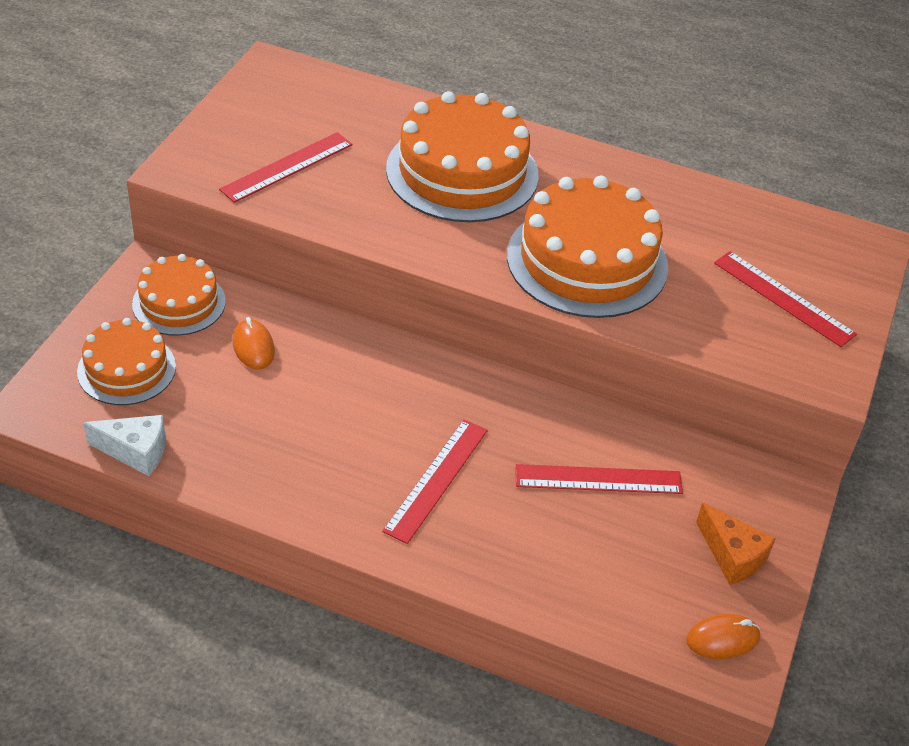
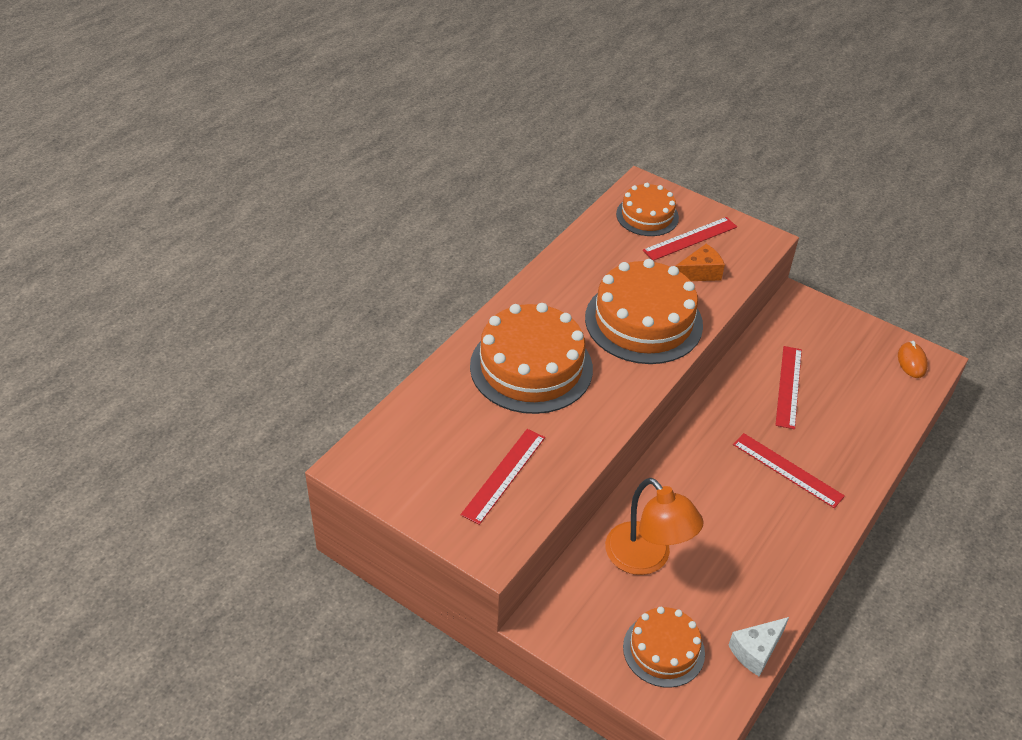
camera: 75 degrees left, 0 degrees up
white cheese [83,415,166,476] -> white cheese turned 150 degrees counterclockwise [728,617,789,677]
orange cake [132,254,226,336] -> orange cake moved to [616,183,679,236]
red ruler [219,132,353,203] -> red ruler turned 60 degrees clockwise [461,429,545,525]
orange mouse [233,317,275,370] -> orange lamp [605,478,703,575]
orange cheese [696,502,776,585] -> orange cheese moved to [676,244,725,281]

